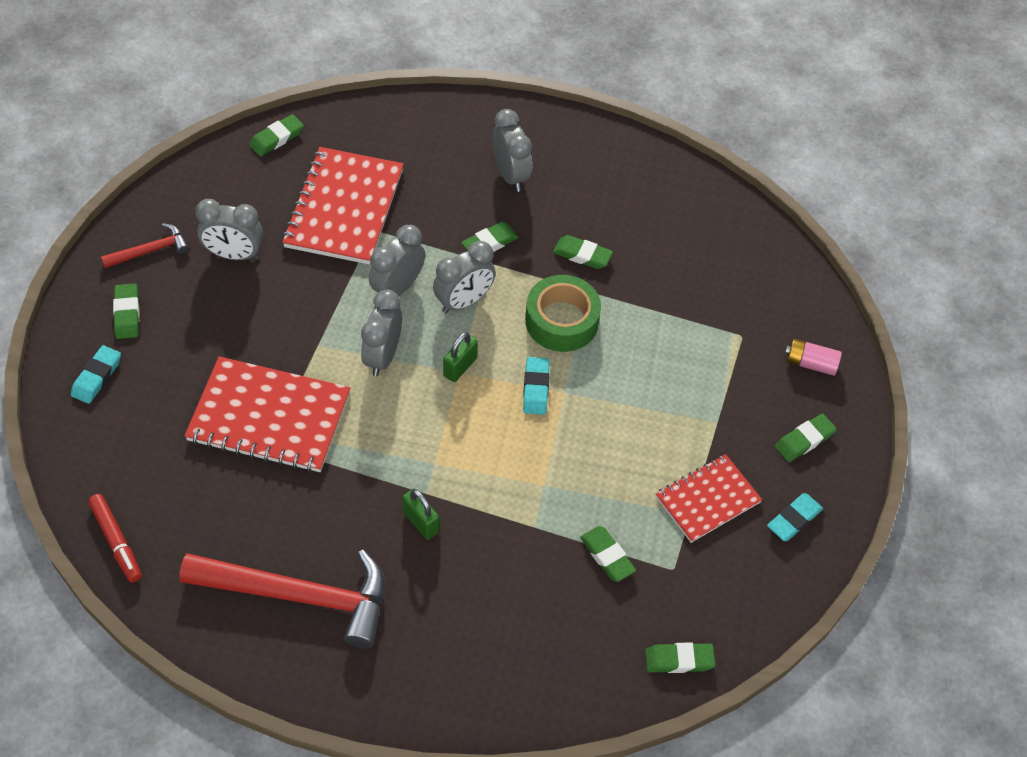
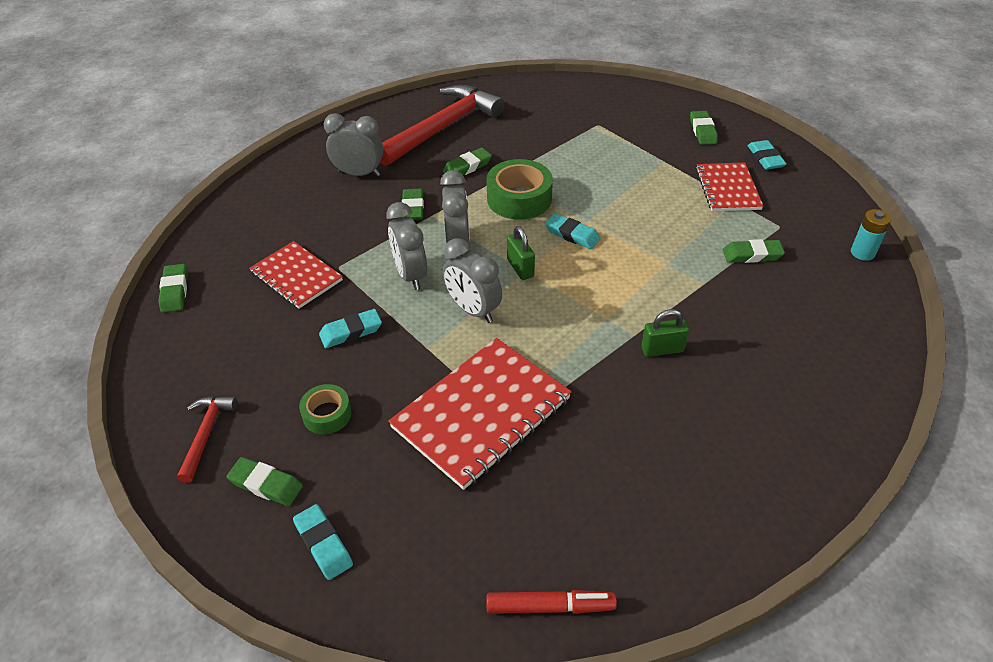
camera: 55 degrees left, 10 degrees down
red hammer [179,549,385,649] -> red hammer moved to [380,85,504,166]
grey clock [195,199,263,260] -> none
red notebook [282,147,404,265] -> red notebook [249,241,343,309], size x0.62
green eraser [645,643,715,673] -> turquoise battery [851,209,891,261]
pink battery [785,339,842,376] -> none
none -> green tape [299,384,351,434]
none -> turquoise eraser [319,309,382,348]

